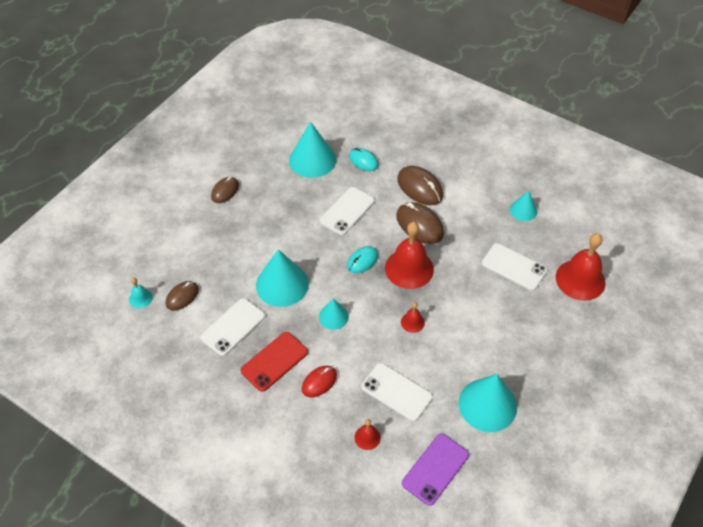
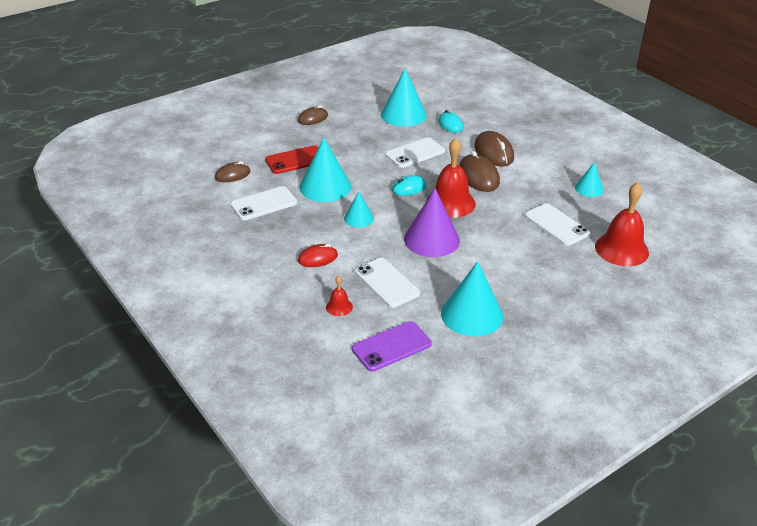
camera: 20 degrees right, 15 degrees down
turquoise bell [129,278,153,308] -> none
red phone [241,332,308,392] -> red phone moved to [265,145,318,174]
red bell [401,302,425,333] -> purple cone [404,188,460,257]

